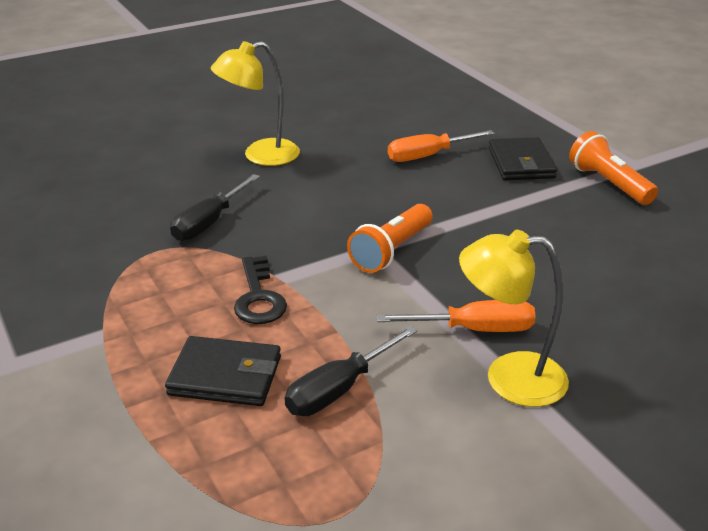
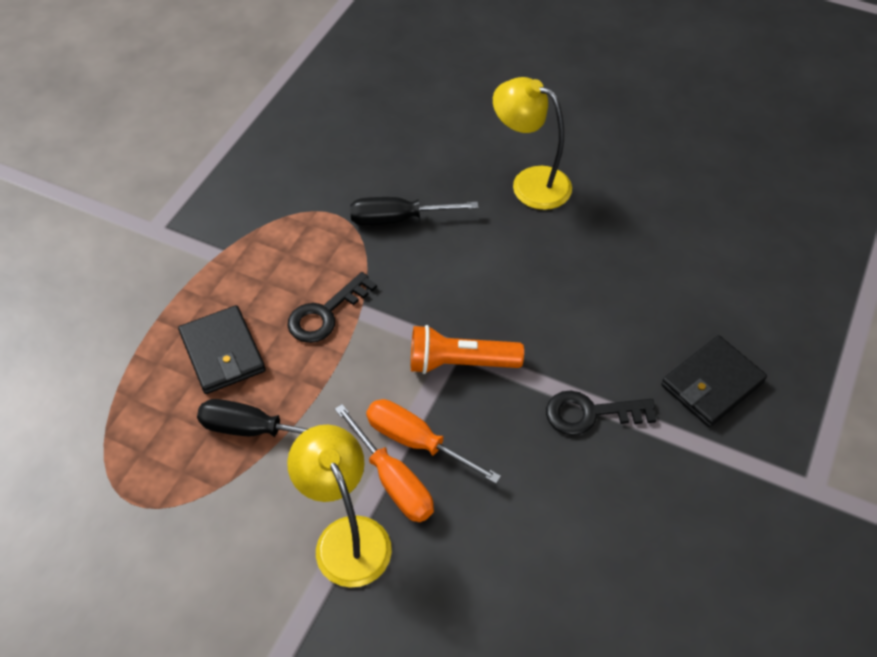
camera: 55 degrees right, 20 degrees up
orange screwdriver [388,130,495,162] -> orange screwdriver moved to [366,399,501,484]
orange flashlight [569,131,658,205] -> none
none -> black key [546,391,656,435]

